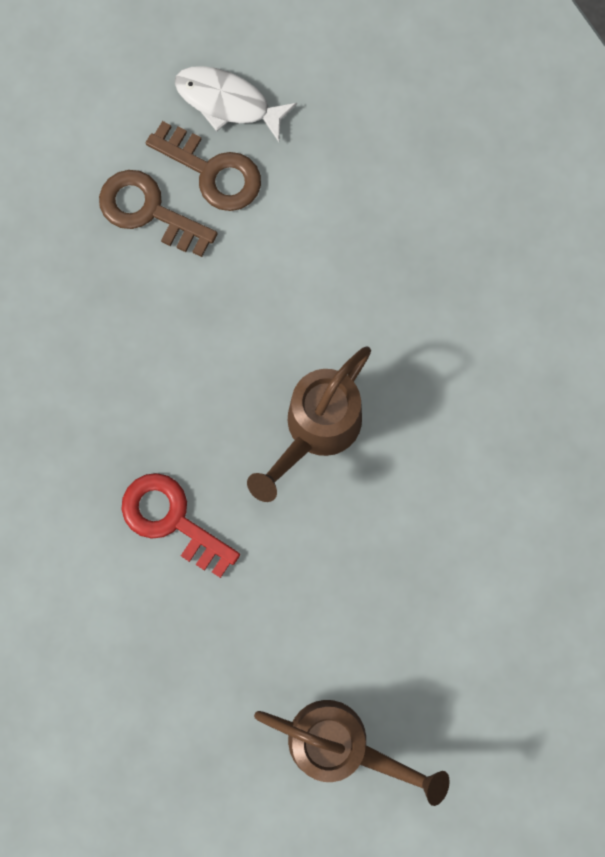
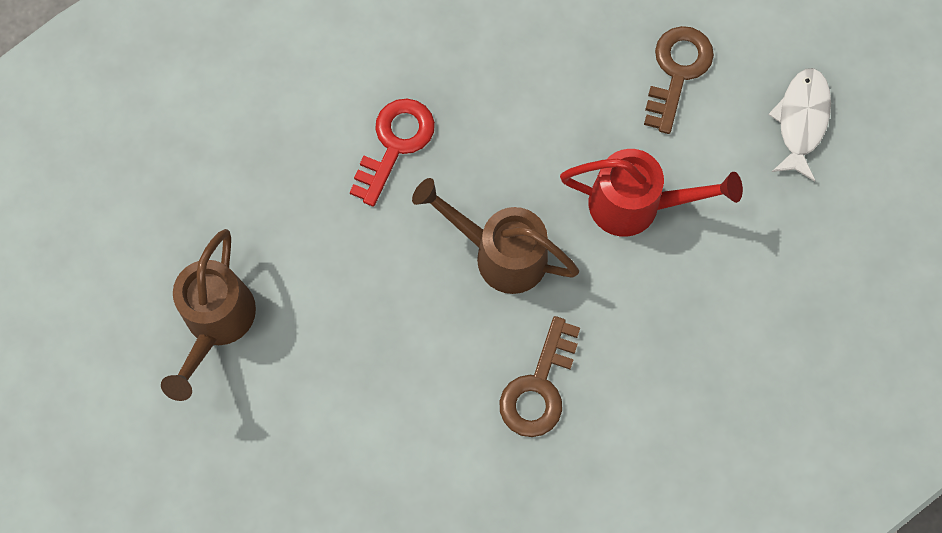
camera: 80 degrees right, 5 degrees down
brown key [146,121,261,211] -> brown key moved to [500,316,580,437]
none -> red watering can [560,149,743,237]

